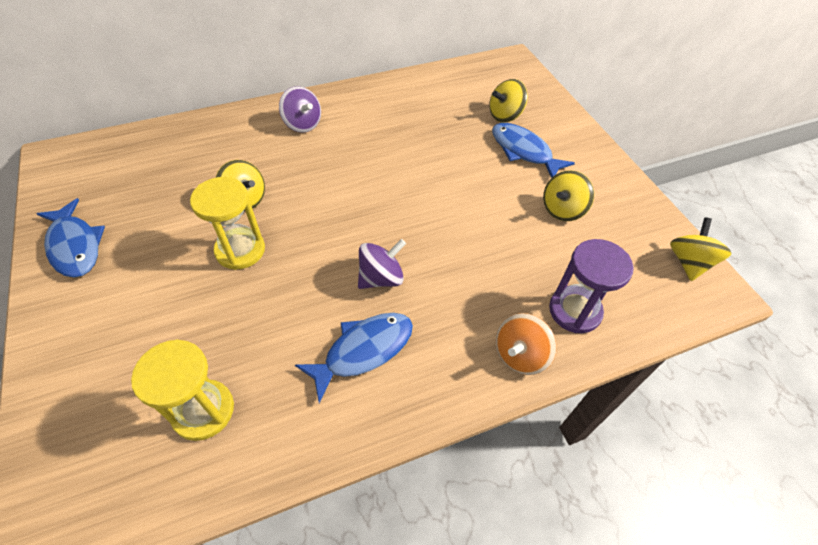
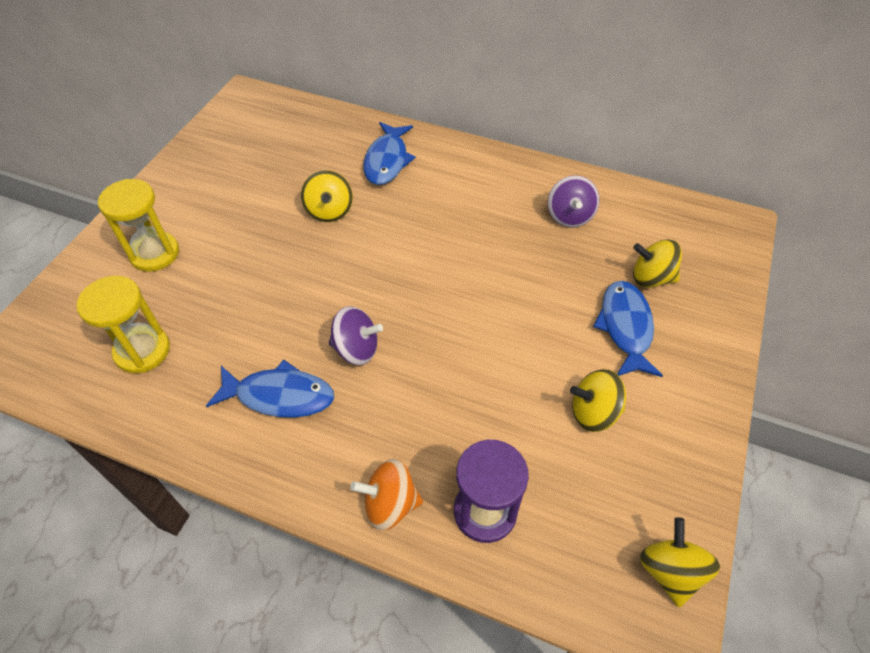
camera: 45 degrees right, 0 degrees up
blue fish [36,198,105,277] -> blue fish moved to [363,122,416,185]
yellow hourglass [190,177,265,270] -> yellow hourglass moved to [98,179,179,272]
purple spinning top [279,86,321,133] -> purple spinning top moved to [548,175,599,228]
yellow spinning top [670,217,731,281] -> yellow spinning top turned 60 degrees counterclockwise [640,517,720,607]

